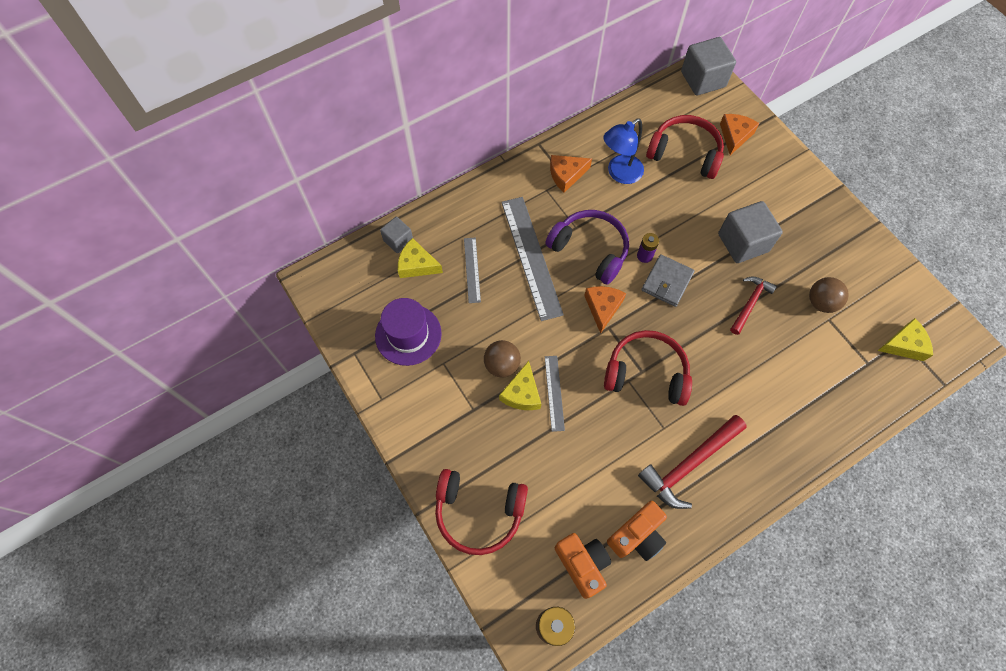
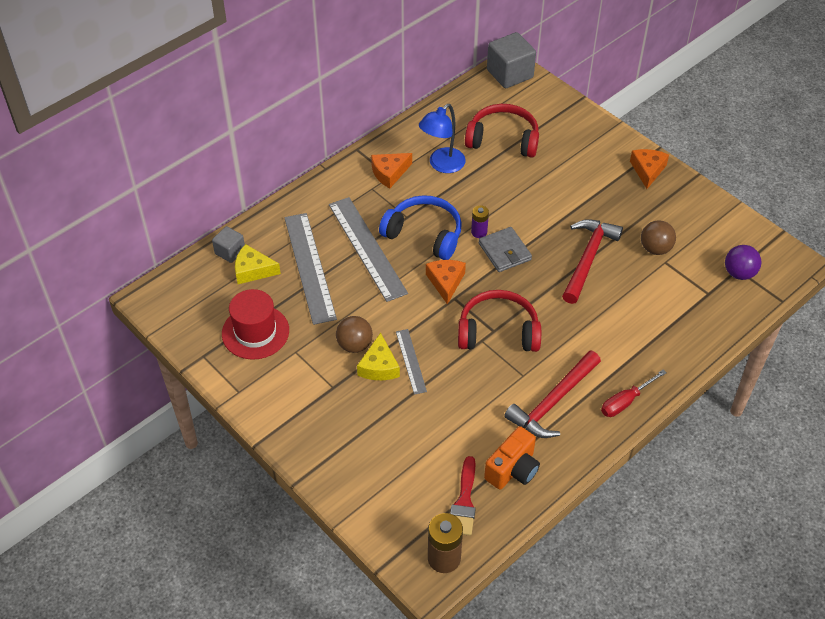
camera: 10 degrees left, 15 degrees down
purple hat [375,298,442,366] -> red hat [222,289,289,360]
red headphones [435,469,528,555] -> none
grey ruler [464,238,481,303] -> grey ruler [284,213,337,325], size x1.93
purple headphones [545,210,629,285] -> blue headphones [379,195,462,260]
orange camera [555,533,611,599] -> red brush [450,456,476,536]
grey wallet [641,254,695,307] -> grey wallet turned 45 degrees counterclockwise [478,227,532,272]
grey cube [718,201,783,263] -> none
orange cheese [720,114,760,155] -> orange cheese moved to [630,149,669,189]
red hammer [730,276,777,335] -> red hammer [562,219,623,304], size x1.60
yellow cheese [878,318,933,361] -> purple ball [725,245,762,280]
none -> red screwdriver [601,370,667,417]

